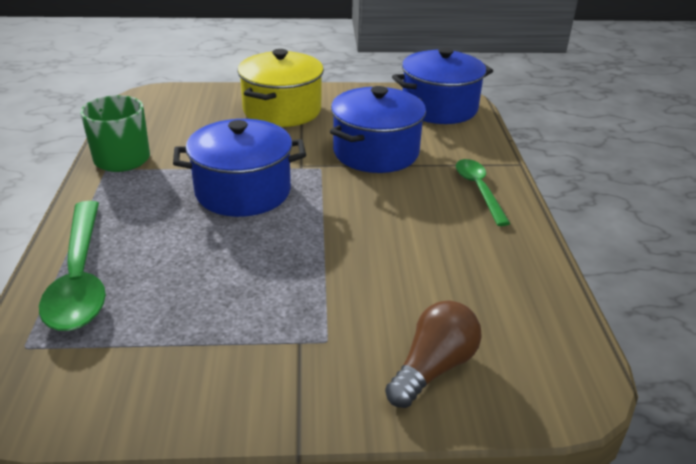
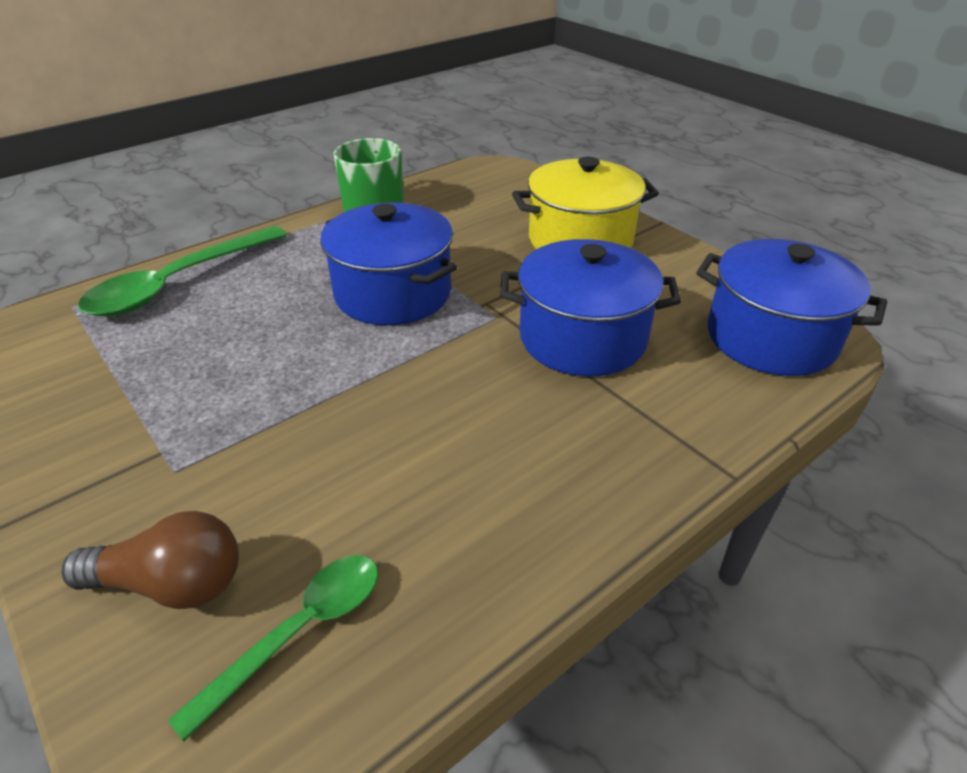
camera: 55 degrees right, 5 degrees up
green spoon [456,159,510,226] -> green spoon moved to [168,555,378,741]

